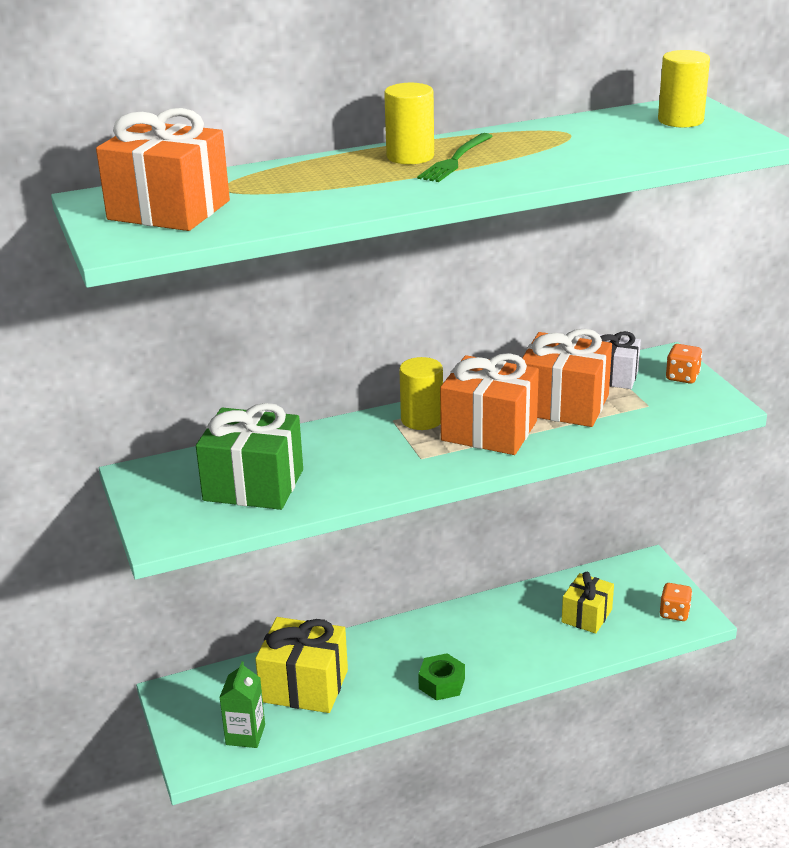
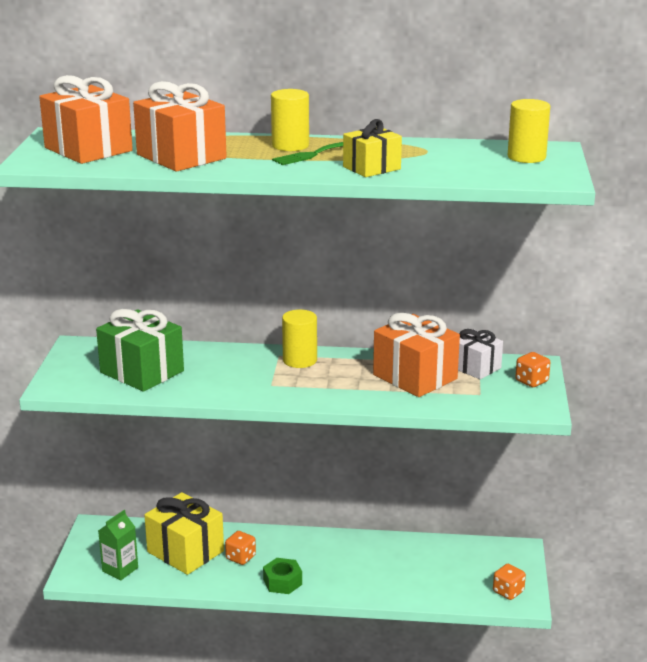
camera: 25 degrees right, 5 degrees down
orange gift [440,353,539,455] -> orange gift moved to [133,81,227,172]
yellow gift [562,572,614,634] -> yellow gift moved to [343,119,402,177]
none -> orange dice [225,531,256,565]

